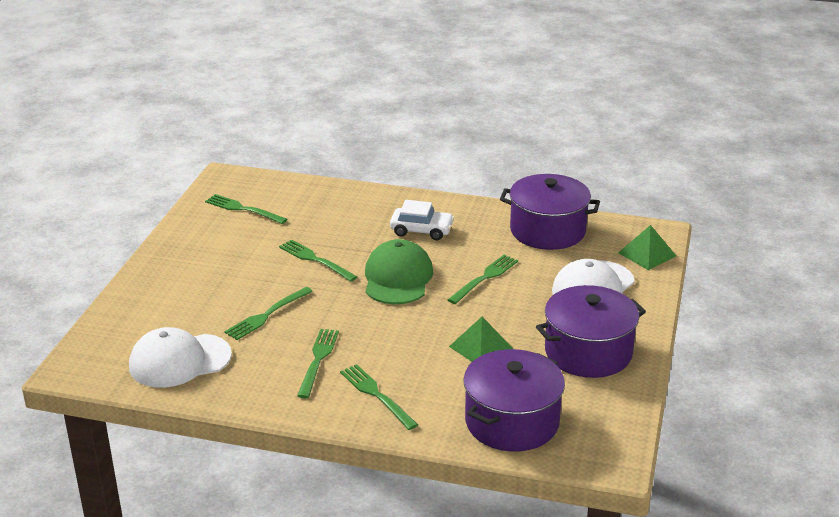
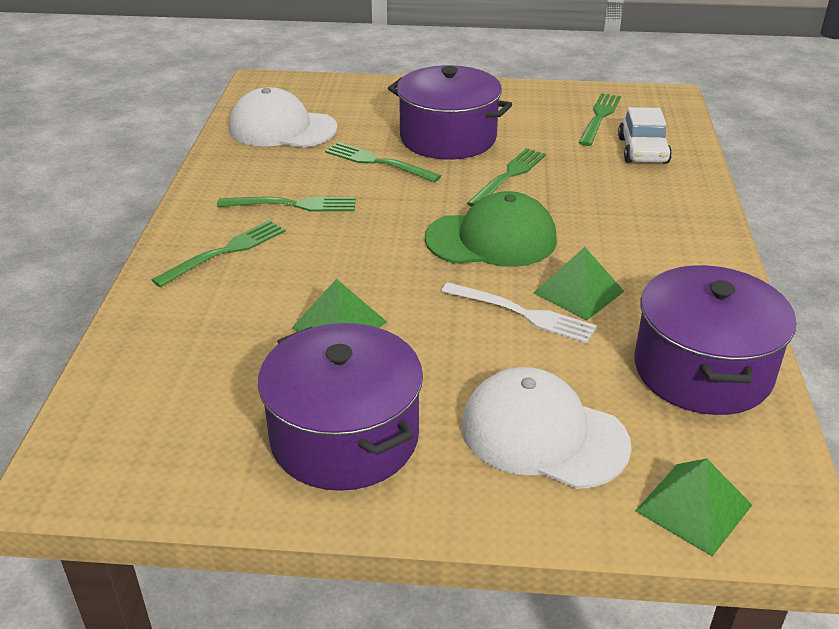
camera: 80 degrees right, 5 degrees up
white cap [129,327,232,388] -> white cap turned 45 degrees counterclockwise [229,87,338,148]
white car [390,200,454,240] -> white car moved to [618,107,672,164]
green fork [448,255,518,304] -> white fork [441,282,597,344]
purple pot [463,349,565,452] -> purple pot moved to [388,65,512,160]
none -> green pyramid [534,247,625,321]

